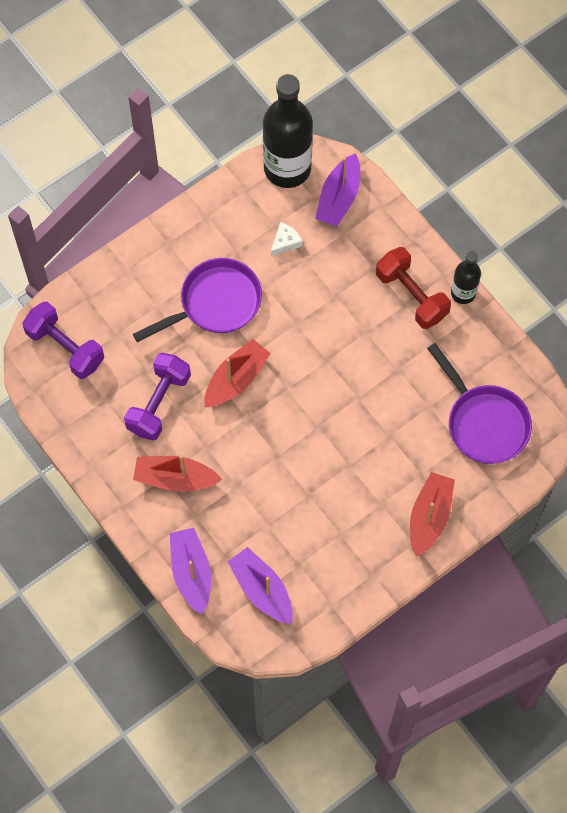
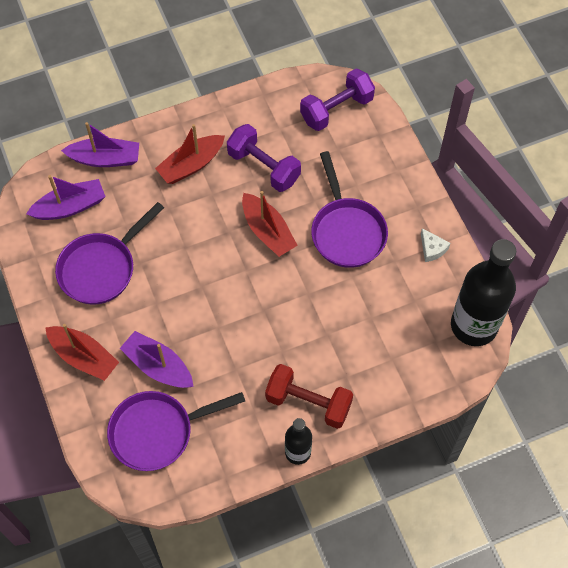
camera: 105 degrees right, 5 degrees down
red boat [133,455,222,492] -> red boat turned 150 degrees counterclockwise [155,124,225,184]
white cheese [271,222,303,256] -> white cheese moved to [421,228,450,262]
purple boat [315,153,360,227] -> purple boat moved to [120,331,193,388]
red dumbbell [376,247,451,329] -> red dumbbell turned 45 degrees clockwise [265,364,353,429]
none -> purple pan [55,202,164,305]

